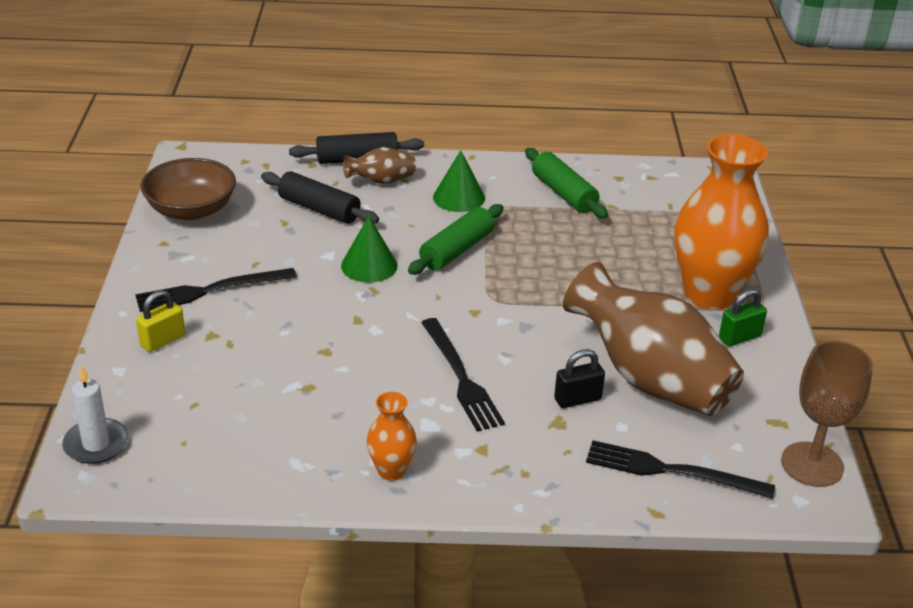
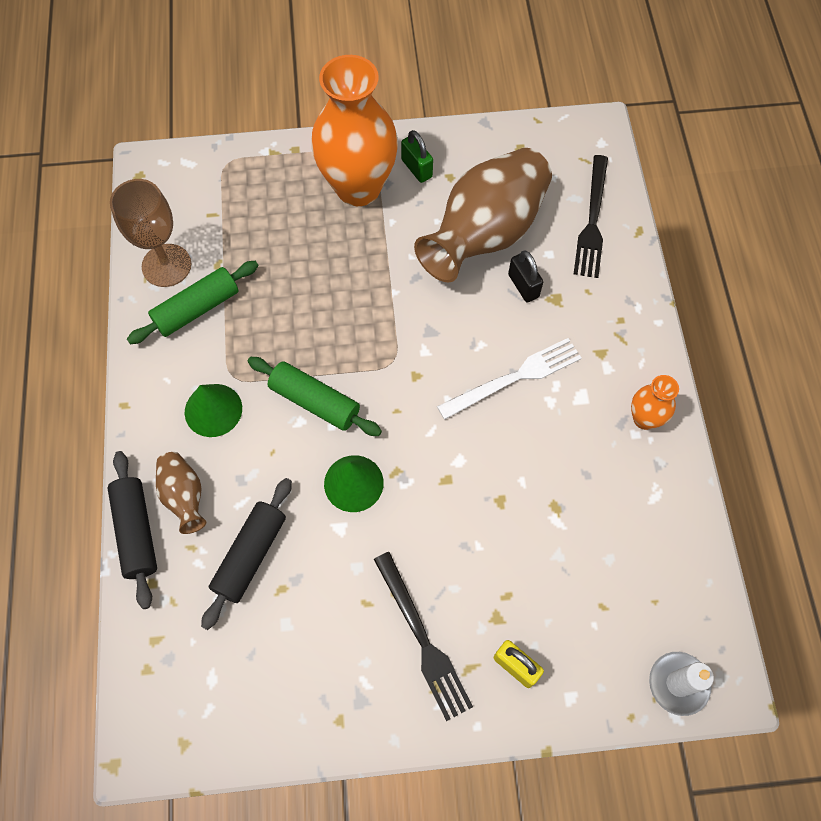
camera: 95 degrees left, 30 degrees up
brown bowl [140,158,236,220] -> none
black fork [421,318,505,432] -> white fork [437,338,582,420]
brown goblet [781,341,873,487] -> brown goblet moved to [110,179,191,287]

